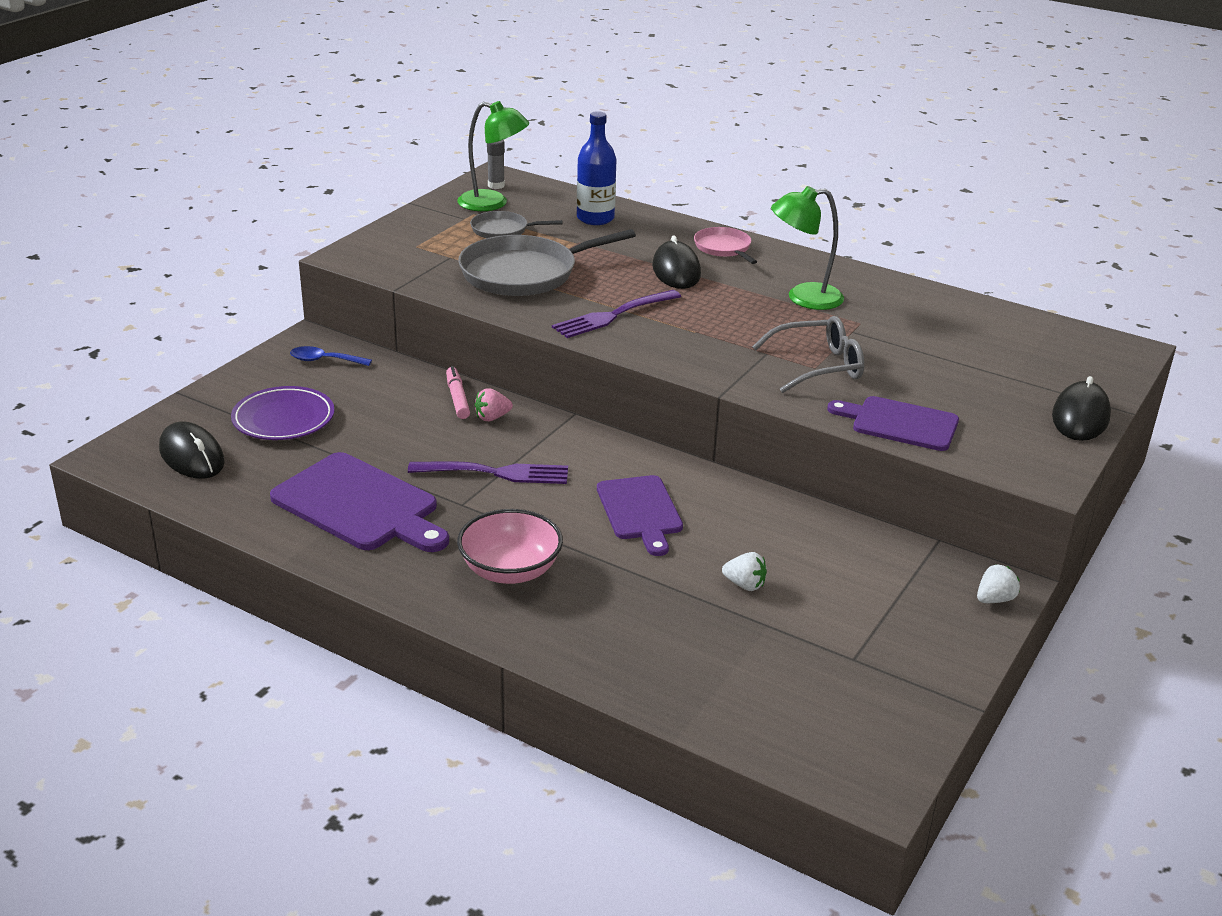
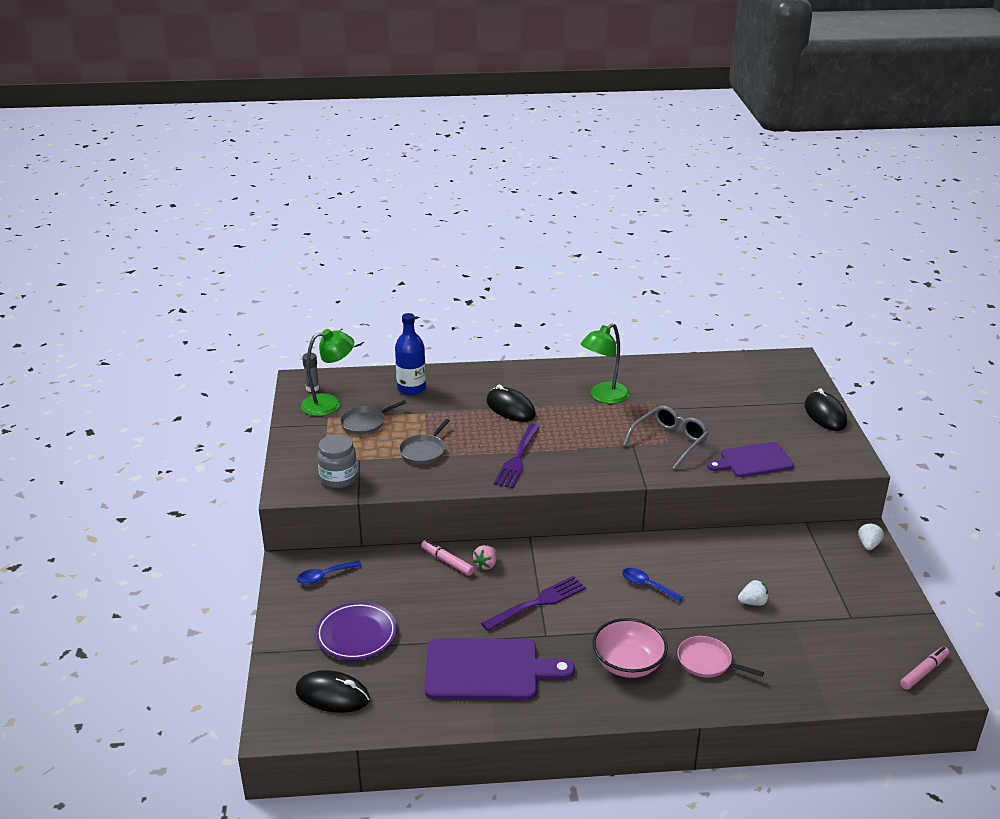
camera: 35 degrees left, 0 degrees up
grey pan [458,229,636,296] -> grey pan [399,419,450,464], size x0.52
purple cutting board [597,475,683,556] -> blue spoon [622,568,683,602]
pink pan [694,227,757,264] -> pink pan moved to [677,636,764,678]
none -> grey jar [317,434,358,488]
none -> pink marker [900,647,949,690]

